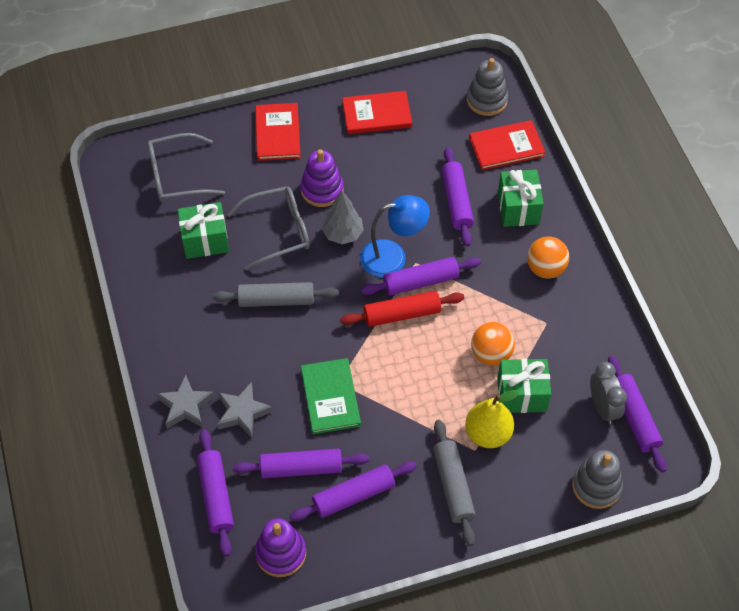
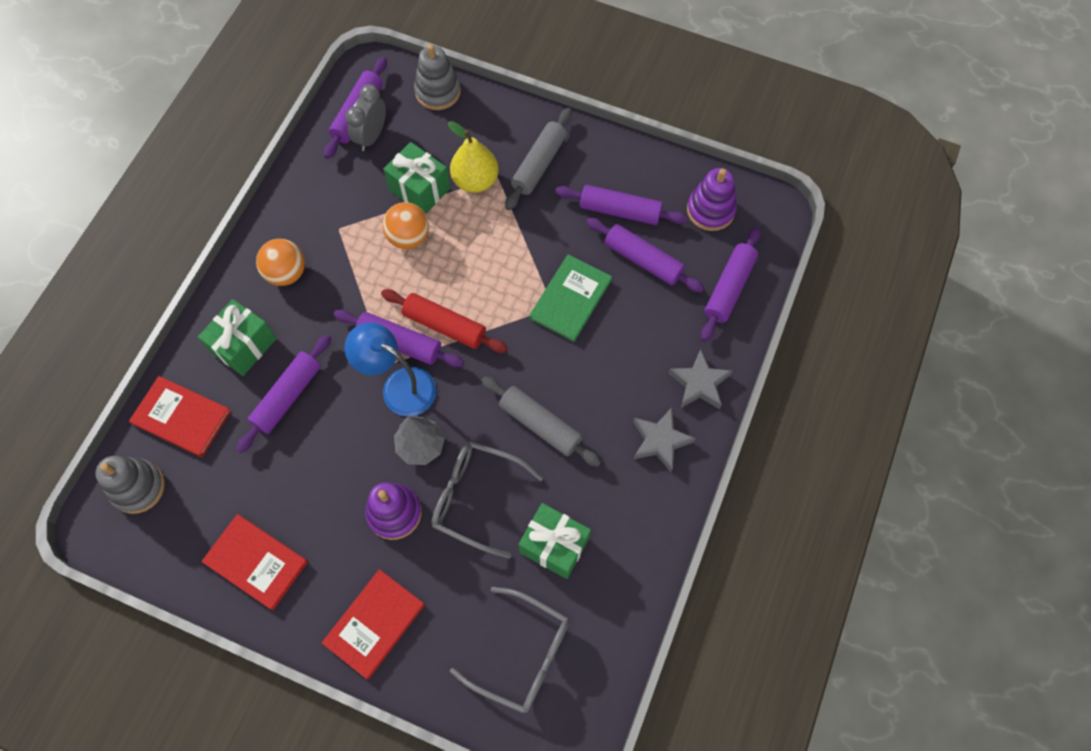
camera: 140 degrees left, 10 degrees up
grey star [217,382,273,438] -> grey star moved to [633,408,696,472]

